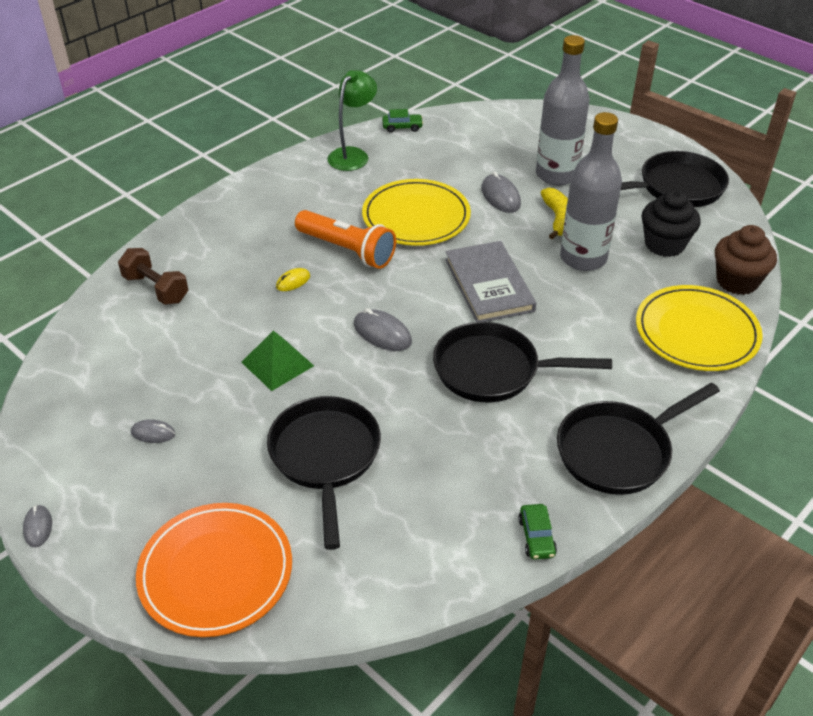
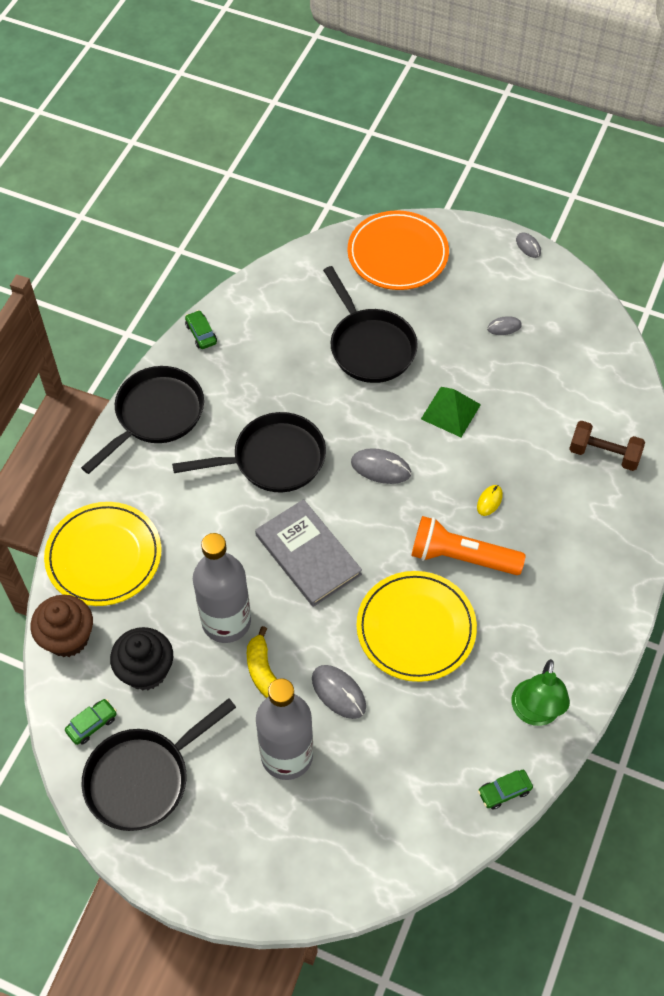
camera: 160 degrees right, 15 degrees up
none -> green car [65,699,117,745]

